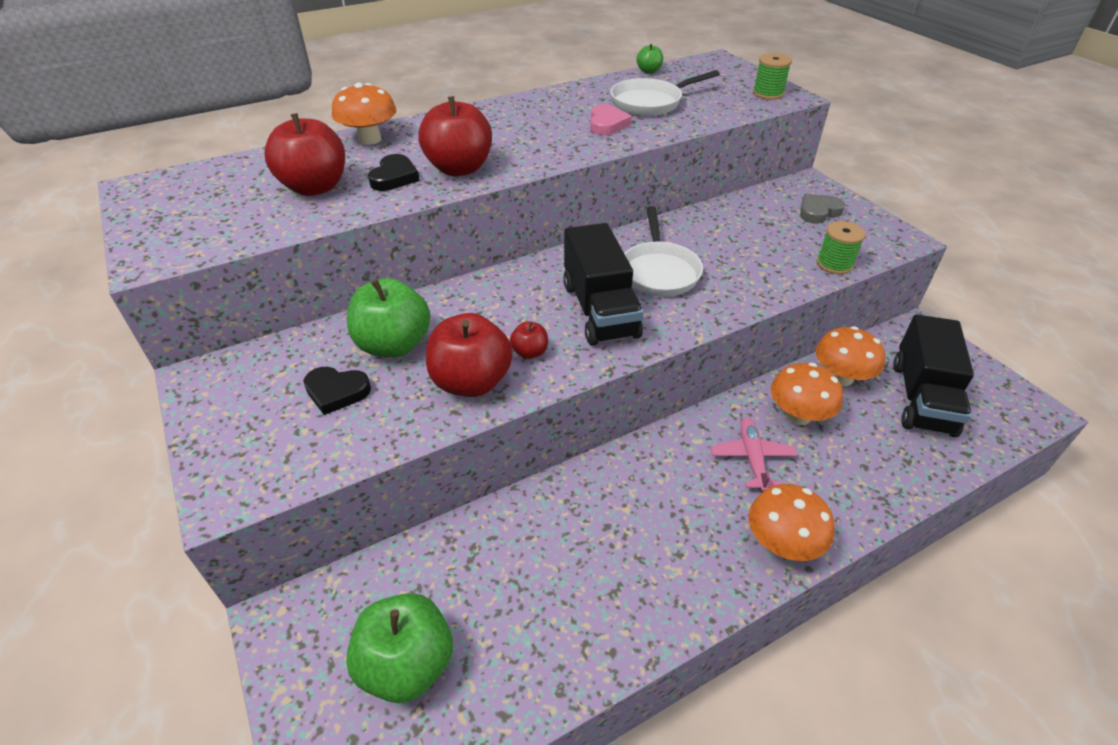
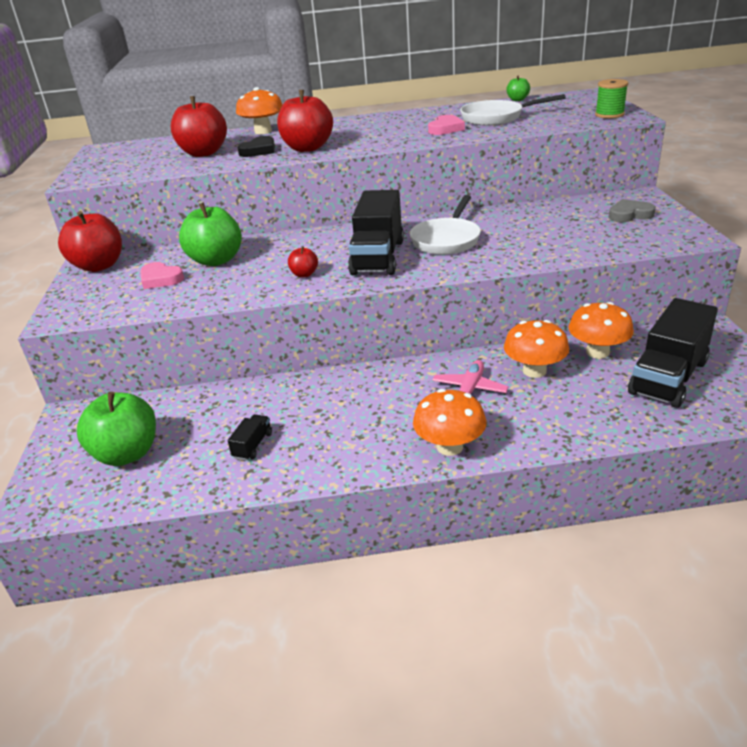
camera: 25 degrees right, 10 degrees down
black heart [304,367,371,415] -> pink heart [140,262,184,289]
red apple [426,313,513,397] -> red apple moved to [58,211,122,272]
green spool [817,221,866,274] -> none
none -> black truck [228,414,272,461]

